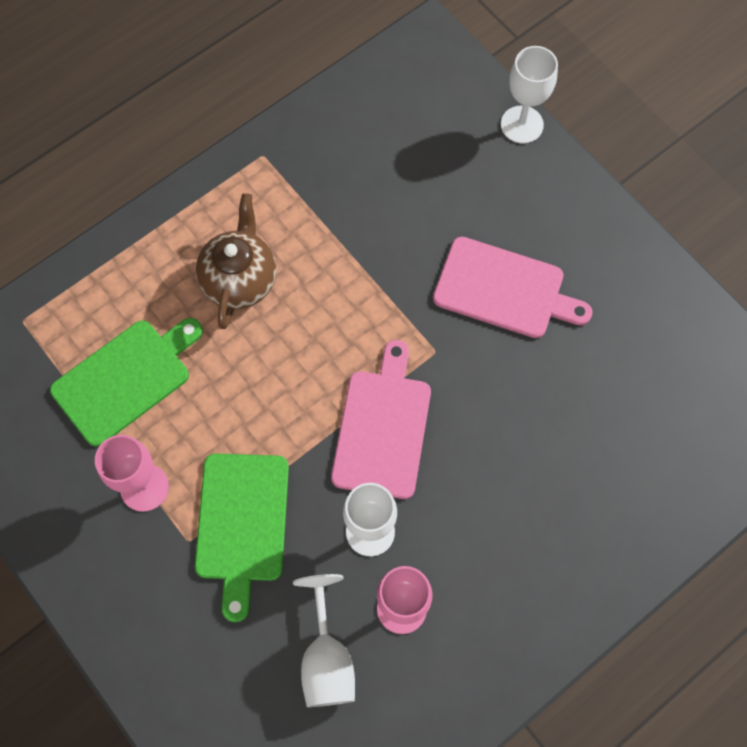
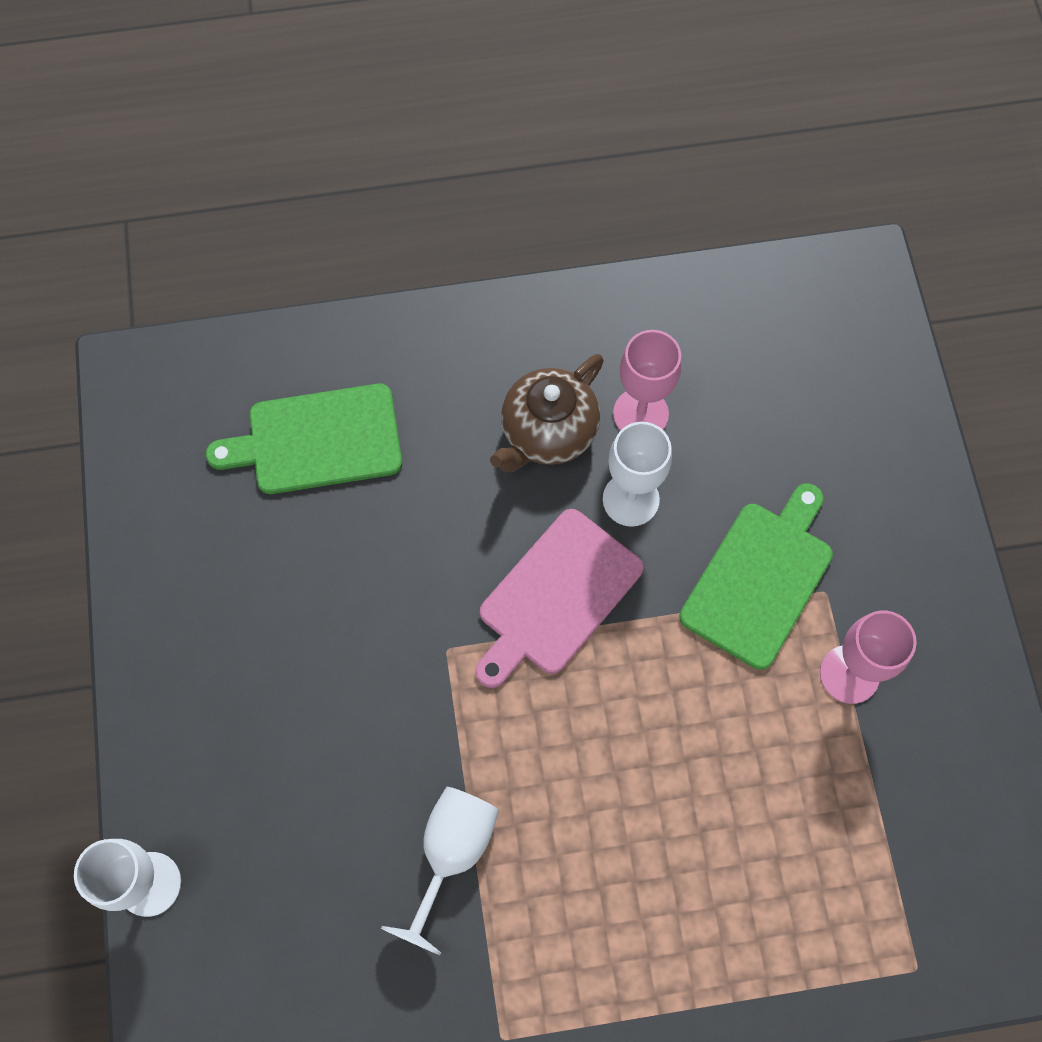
camera: 150 degrees left, 0 degrees up
green cutting board [50,318,203,447] -> green cutting board moved to [206,384,402,494]
brown teapot [196,193,277,329] -> brown teapot moved to [490,354,604,472]
white goblet [293,574,355,707] -> white goblet moved to [381,787,499,955]
pink cutting board [433,237,592,338] -> none

